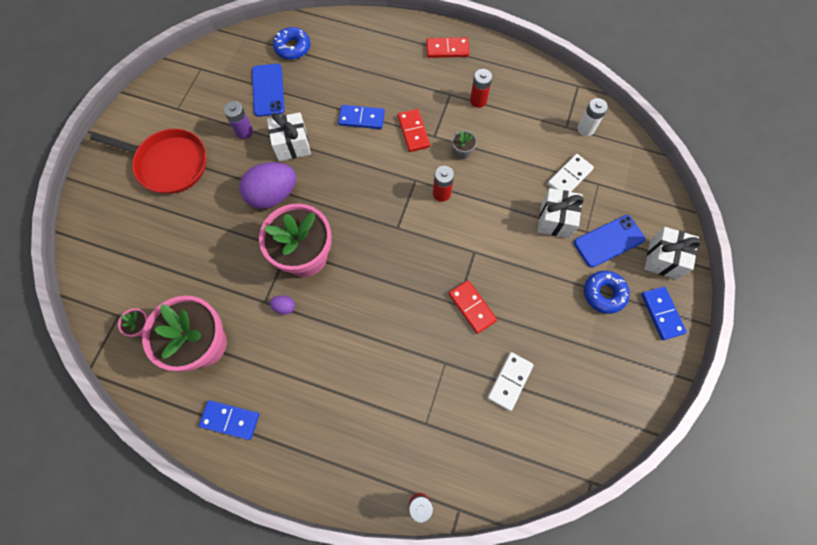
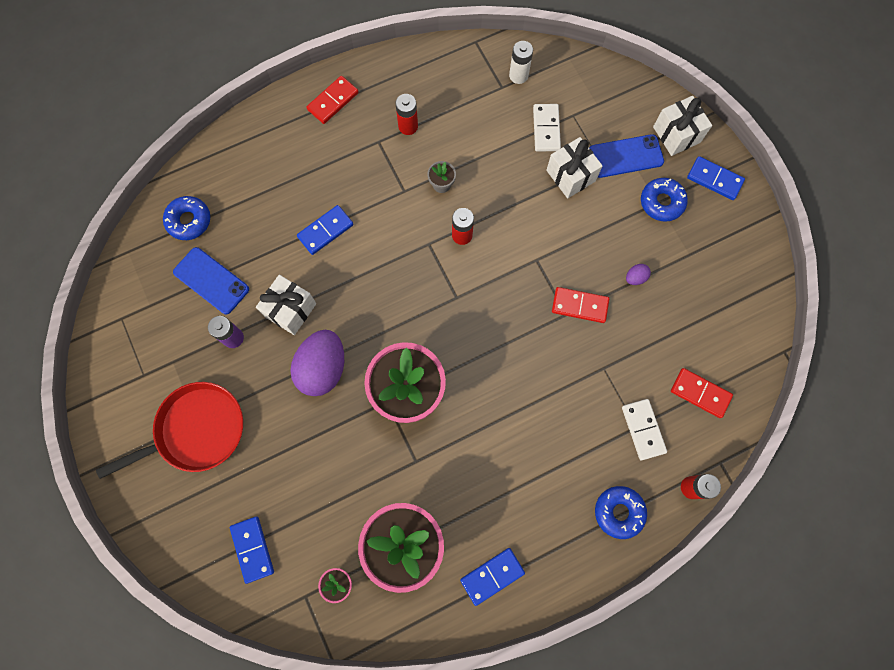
camera: 45 degrees left, 5 degrees up
purple egg [270,295,295,315] -> purple egg moved to [626,264,651,285]
red domino [398,109,430,152] -> red domino moved to [671,368,733,418]
white domino [487,352,534,411] -> white domino moved to [622,399,667,460]
blue phone [574,215,645,268] -> blue phone turned 60 degrees clockwise [589,134,664,178]
none -> blue domino [230,516,274,584]
none -> blue donut [595,486,647,539]

